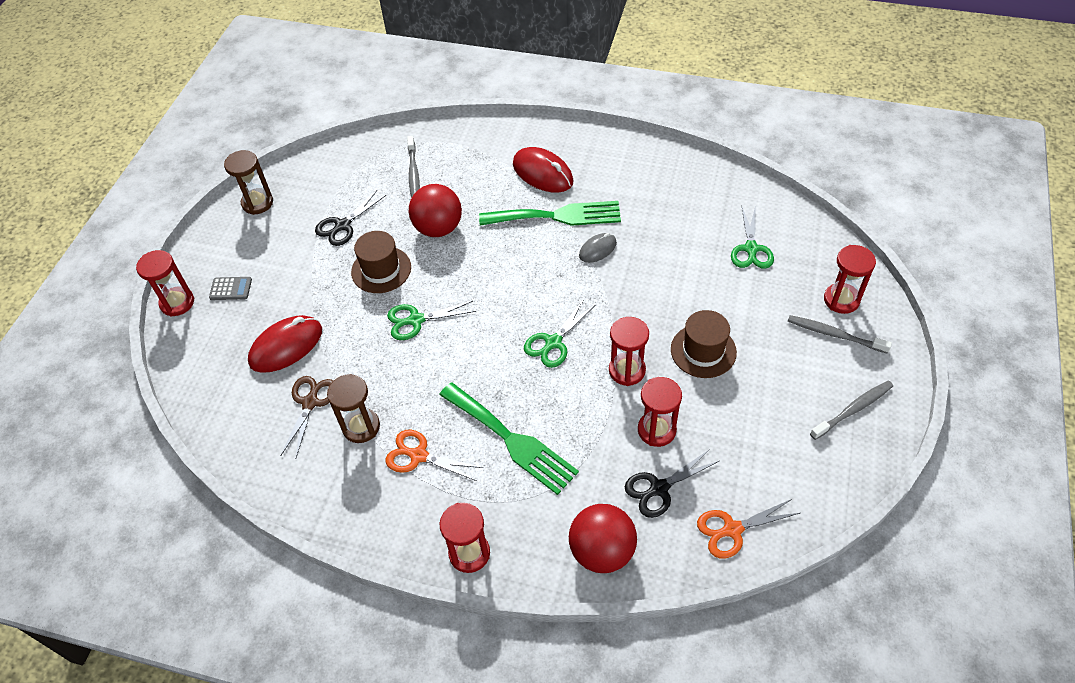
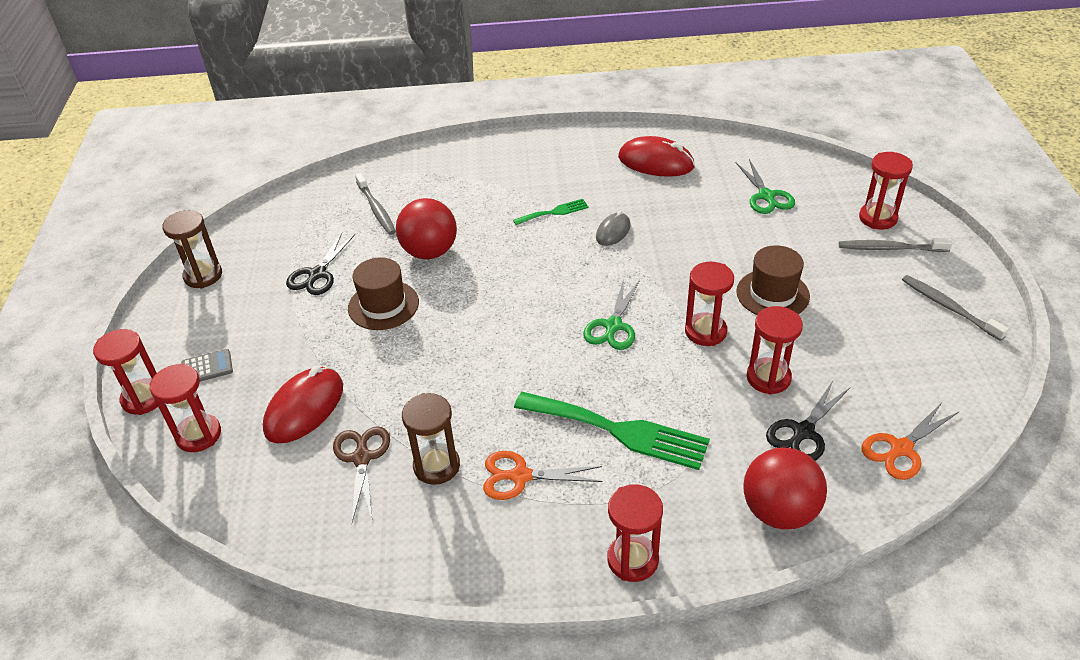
camera: 20 degrees left, 10 degrees down
green scissors [387,301,476,340] -> none
green fork [479,201,621,226] -> green fork [513,199,589,225], size x0.49
red mouse [513,147,573,193] -> red mouse moved to [618,136,695,177]
grey toothbrush [810,381,893,440] -> grey toothbrush turned 75 degrees counterclockwise [902,275,1009,341]
none -> red hourglass [149,363,221,452]

